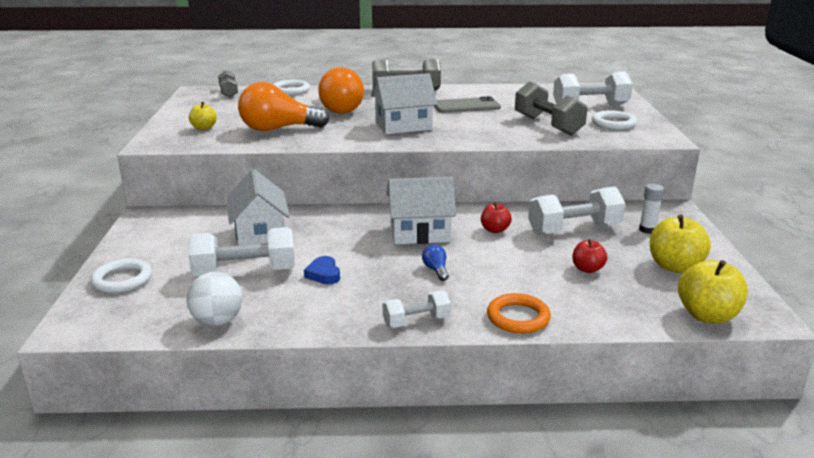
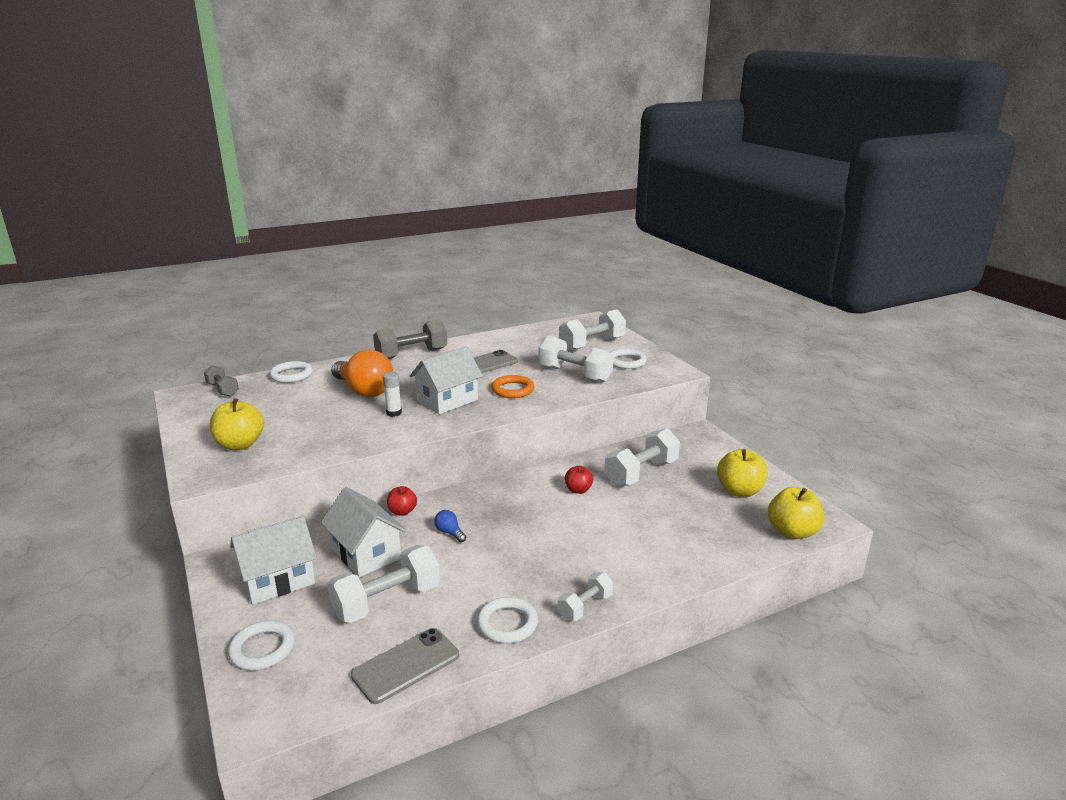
camera: 25 degrees left, 0 degrees up
white ball [187,272,242,326] -> grey phone [351,628,459,704]
yellow apple [189,102,217,130] -> yellow apple [210,398,264,450], size x1.70
orange light bulb [238,82,330,131] -> none
blue heart [304,256,340,284] -> none
white house [387,177,456,244] -> white house moved to [230,516,317,604]
blue light bulb [422,244,449,281] -> blue light bulb moved to [435,510,466,542]
orange ring [487,293,551,333] -> orange ring moved to [491,375,535,398]
grey dumbbell [515,81,588,136] -> white dumbbell [538,335,614,382]
red apple [572,239,607,273] -> red apple moved to [387,486,417,516]
white glue stick [639,183,664,234] -> white glue stick moved to [383,372,402,417]
none -> white ring [477,597,538,643]

